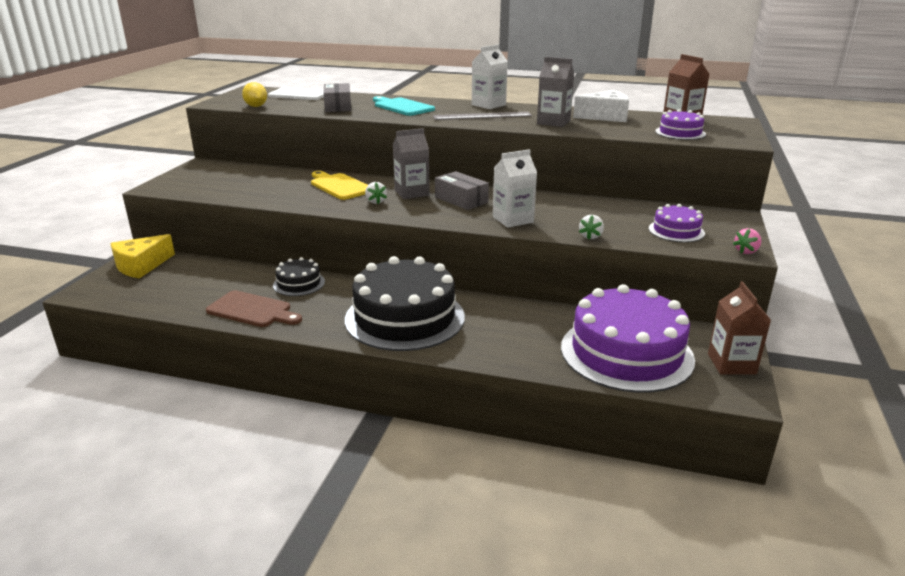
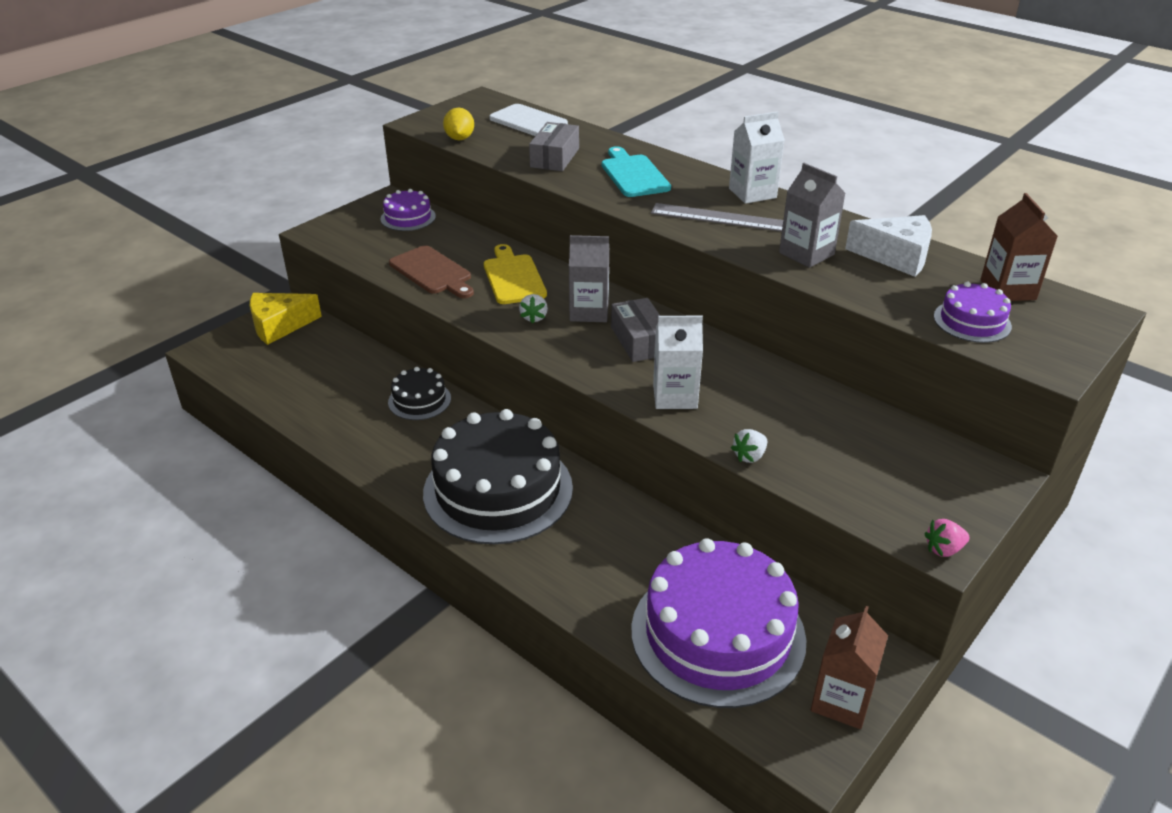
camera: 25 degrees right, 10 degrees up
brown cutting board [206,290,302,327] -> brown cutting board moved to [389,245,474,298]
purple cake [649,204,705,242] -> purple cake moved to [381,189,436,231]

